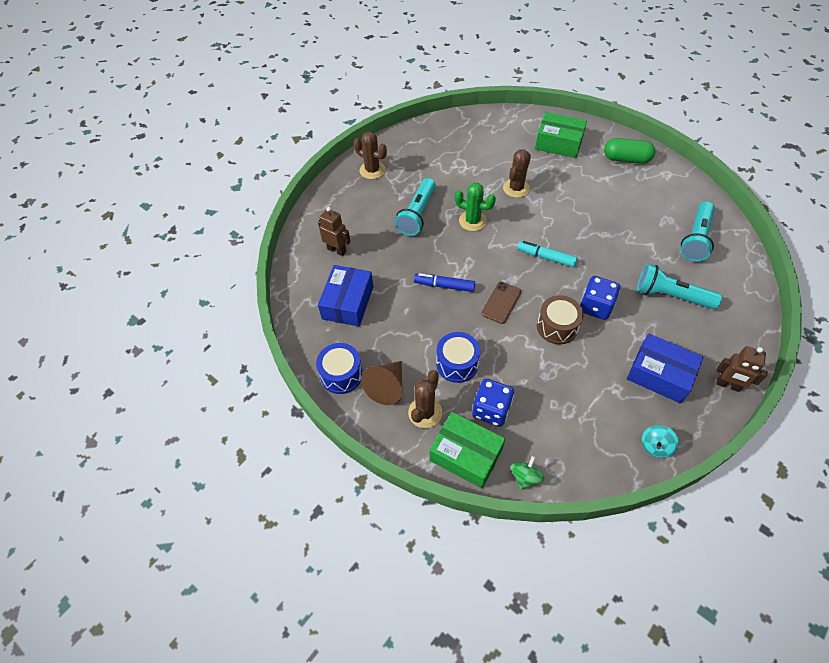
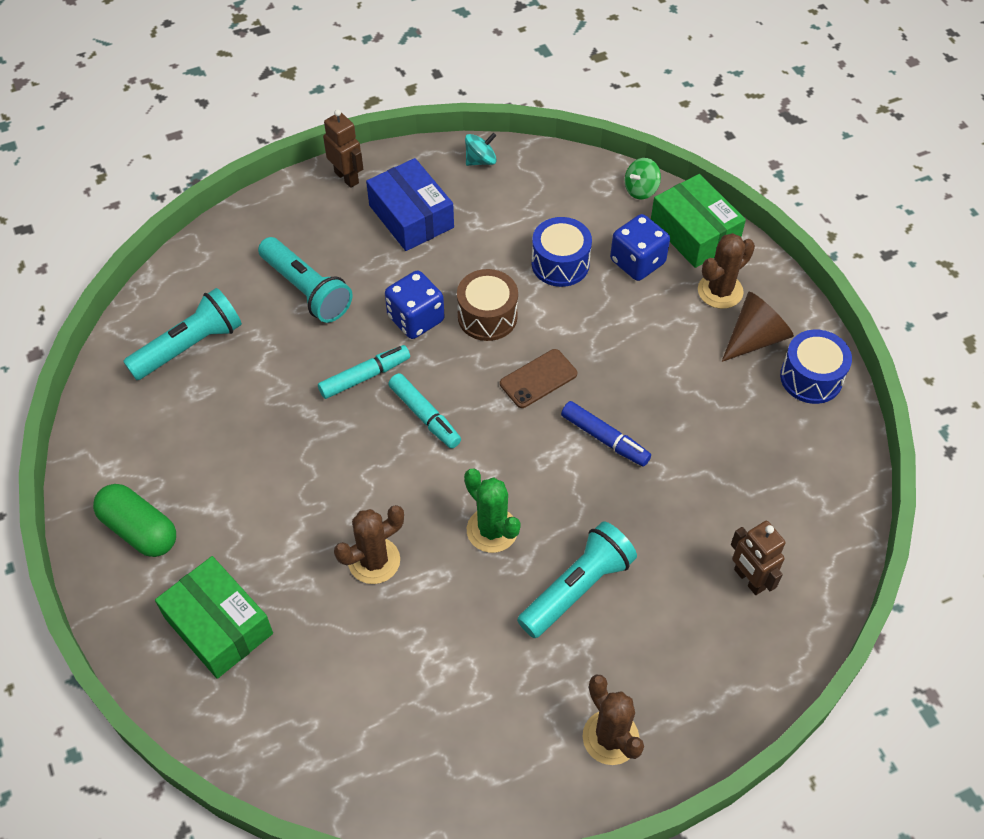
camera: 155 degrees left, 0 degrees up
blue box [318,265,373,326] -> none
blue drum [436,332,480,383] -> blue drum moved to [531,217,592,287]
none -> turquoise marker [318,345,410,399]

